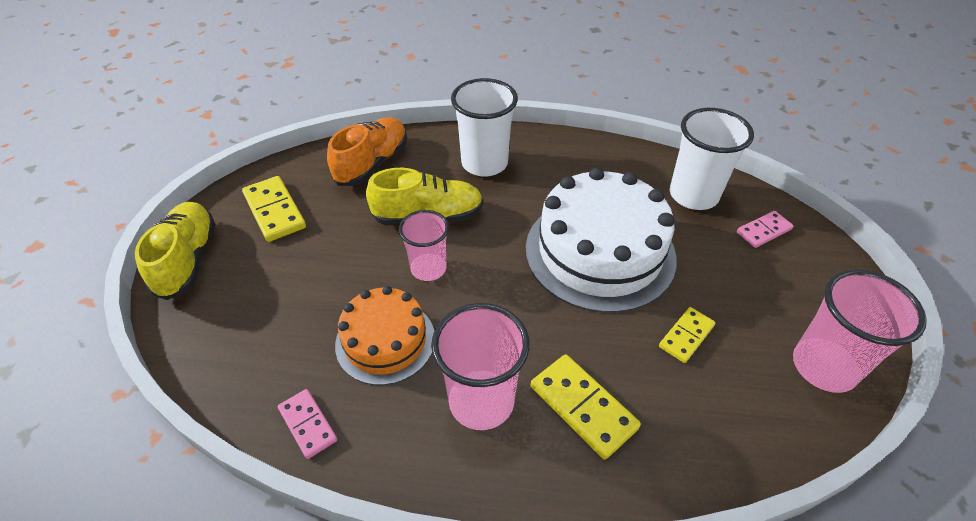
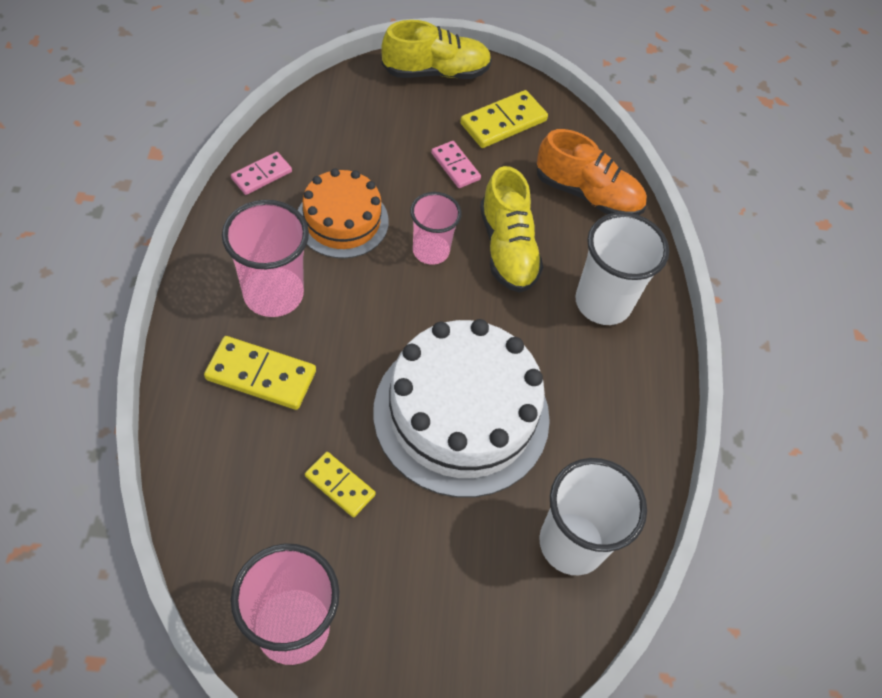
camera: 80 degrees right, 10 degrees up
yellow domino [531,354,641,460] -> yellow domino turned 60 degrees clockwise [204,336,316,410]
pink domino [737,211,793,248] -> pink domino moved to [431,141,481,188]

